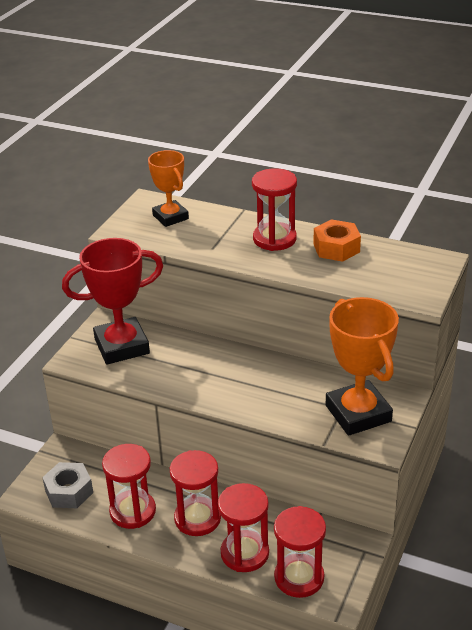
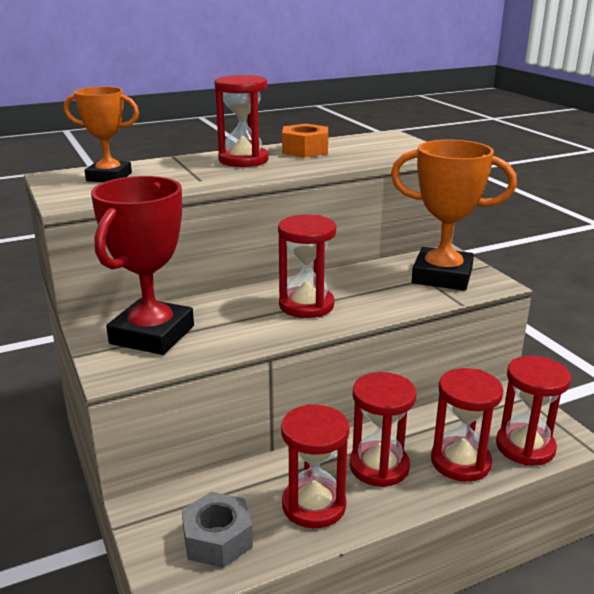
camera: 50 degrees left, 10 degrees down
none -> red hourglass [278,215,336,318]

